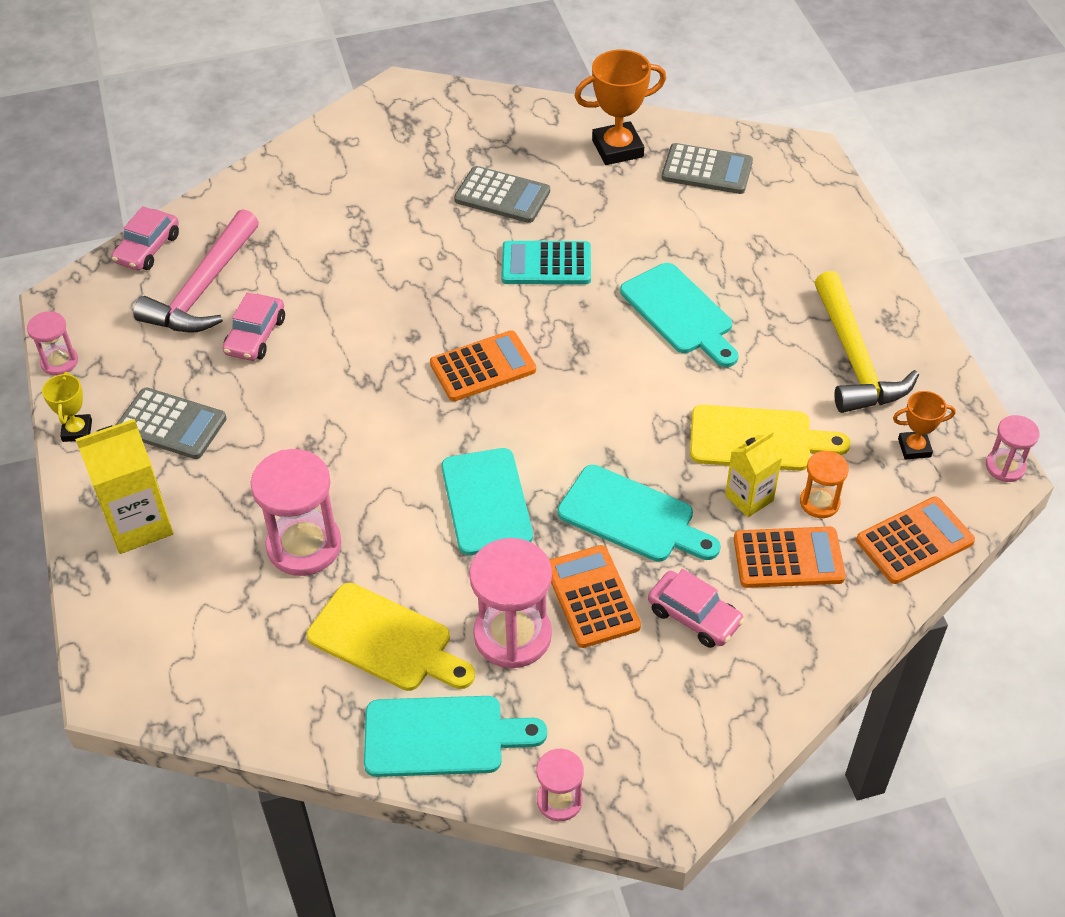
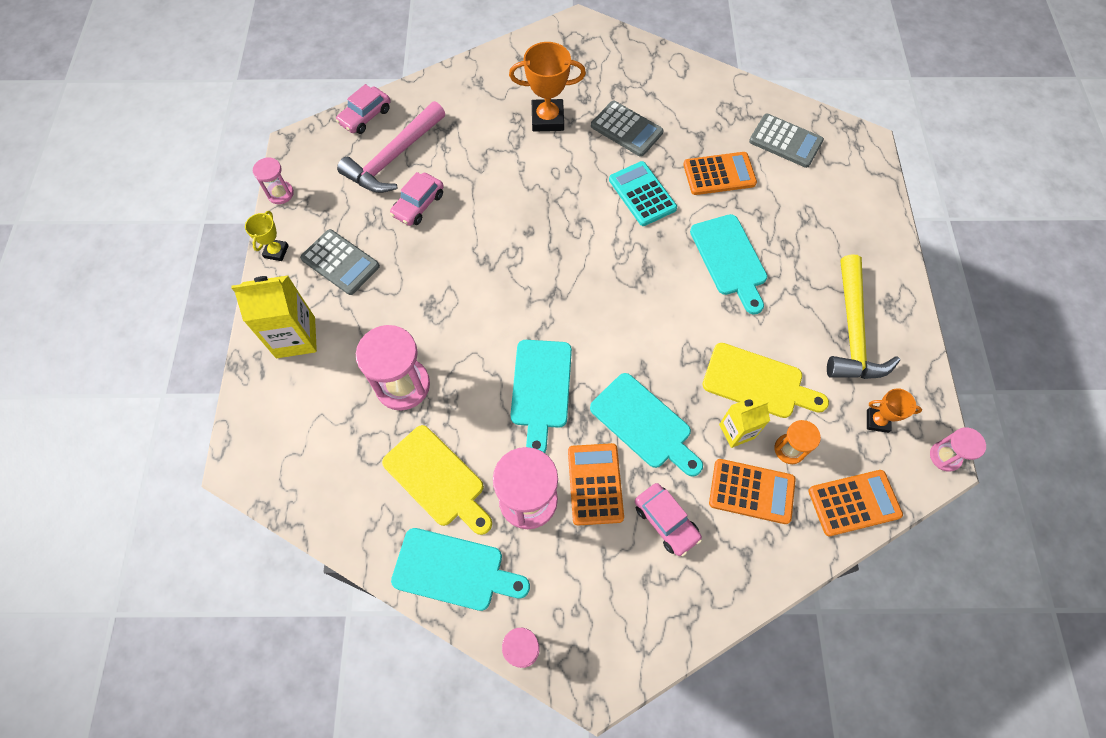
camera: 15 degrees right, 15 degrees up
orange calculator [430,331,536,401] -> orange calculator moved to [683,152,757,195]
turquoise calculator [502,241,591,285] -> turquoise calculator turned 45 degrees clockwise [609,161,677,226]
orange trophy [575,49,666,165] -> orange trophy moved to [509,42,586,132]

